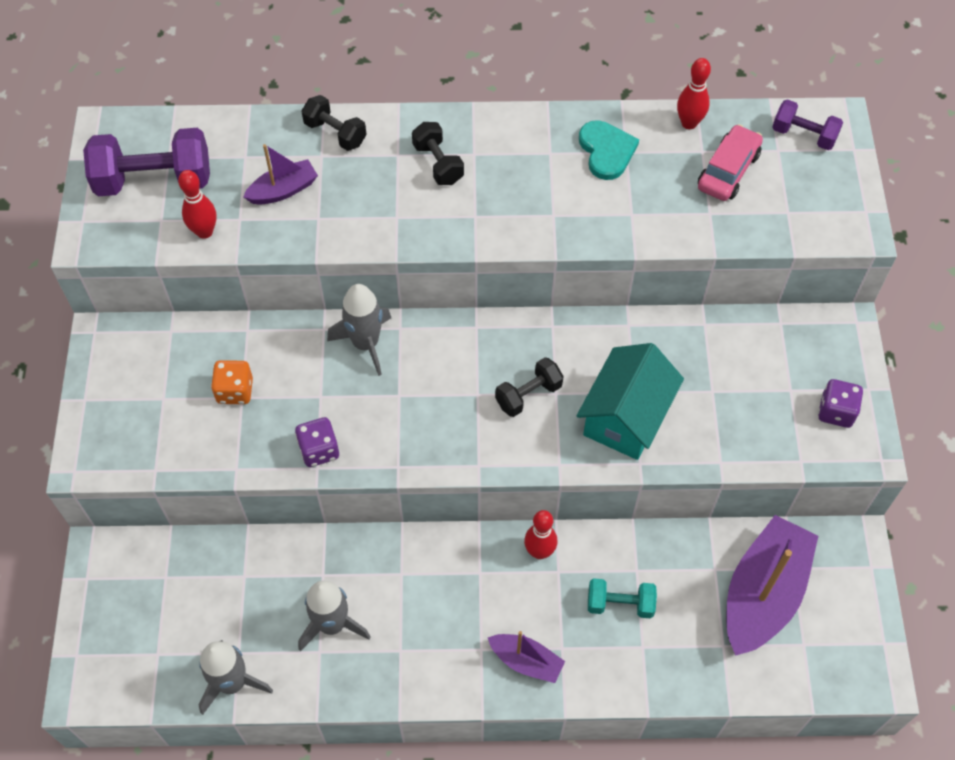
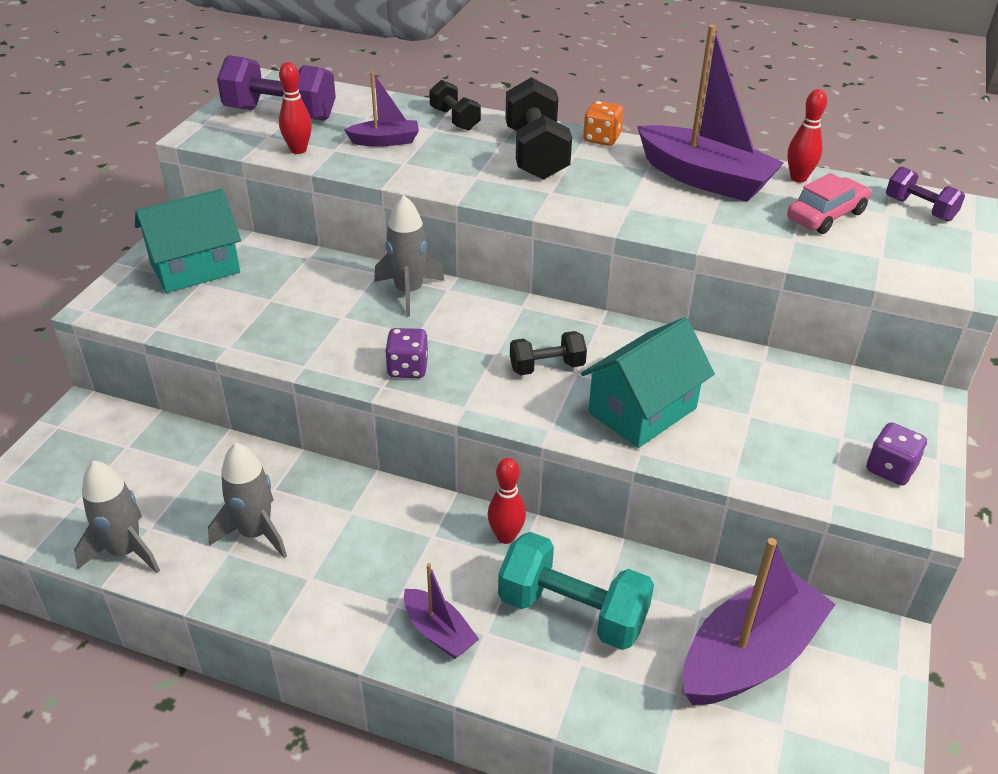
camera: 20 degrees right, 20 degrees down
orange dice [211,360,253,404] -> orange dice moved to [583,101,623,146]
purple dice [295,417,339,467] -> purple dice moved to [385,328,428,378]
black dumbbell [412,122,464,185] -> black dumbbell [505,77,572,180], size x1.77
turquoise heart [579,120,639,180] -> purple boat [637,25,784,202]
turquoise dumbbell [588,578,657,618] -> turquoise dumbbell [498,532,654,650], size x1.77
none -> turquoise house [135,189,241,293]

